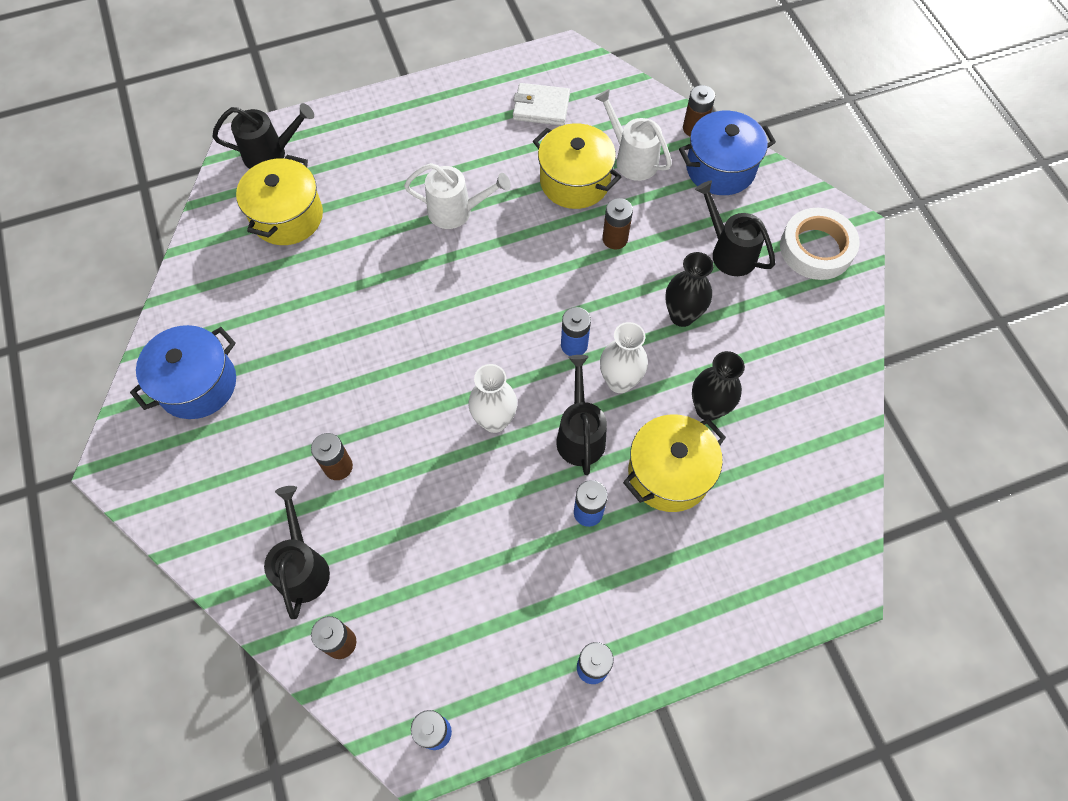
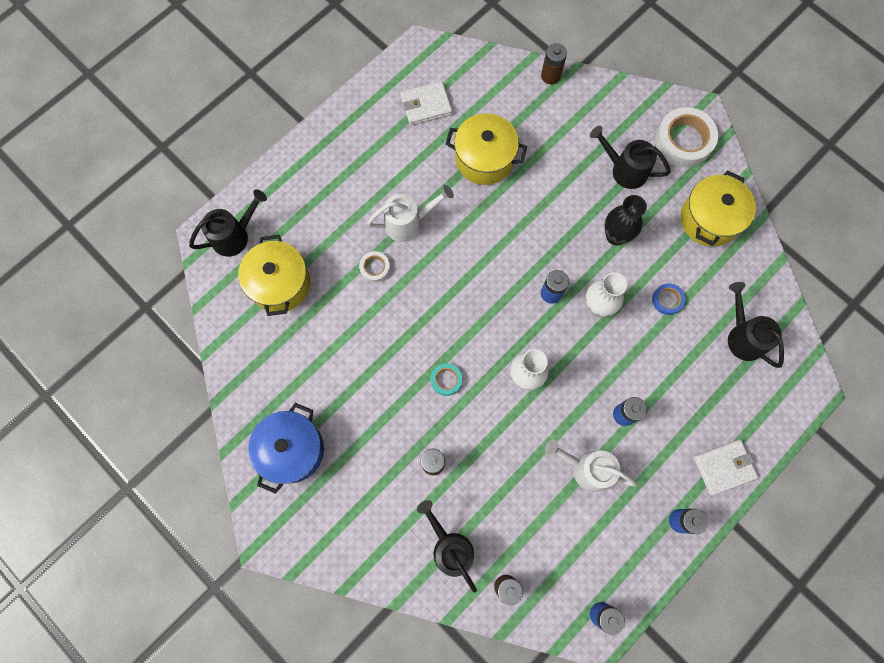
camera: 25 degrees left, 10 degrees up
black watering can [556,355,607,475] -> black watering can moved to [728,282,784,368]
white watering can [595,89,672,181] -> white watering can moved to [545,439,637,492]
brown battery [602,198,633,249] -> none
yellow pot [623,414,726,512] -> yellow pot moved to [681,170,756,246]
blue pot [679,111,776,195] -> none
black vase [692,351,745,421] -> blue tape [652,283,685,315]
none -> white tape [359,251,390,282]
none -> turquoise tape [431,363,462,396]
none -> white wallet [694,440,758,495]

